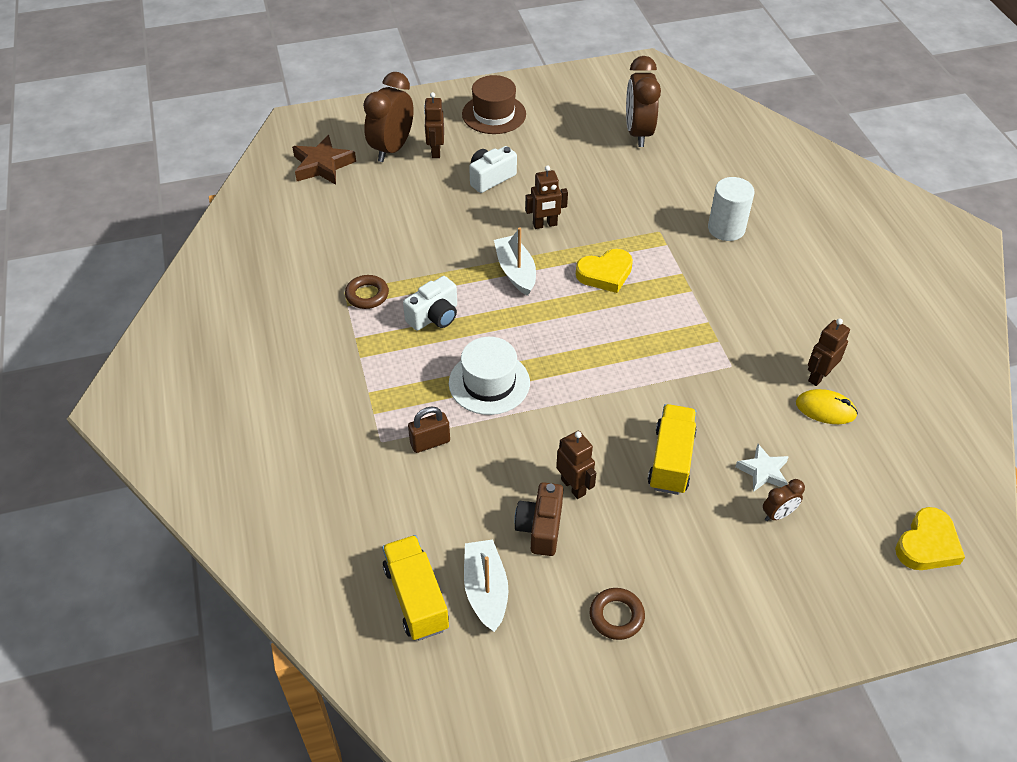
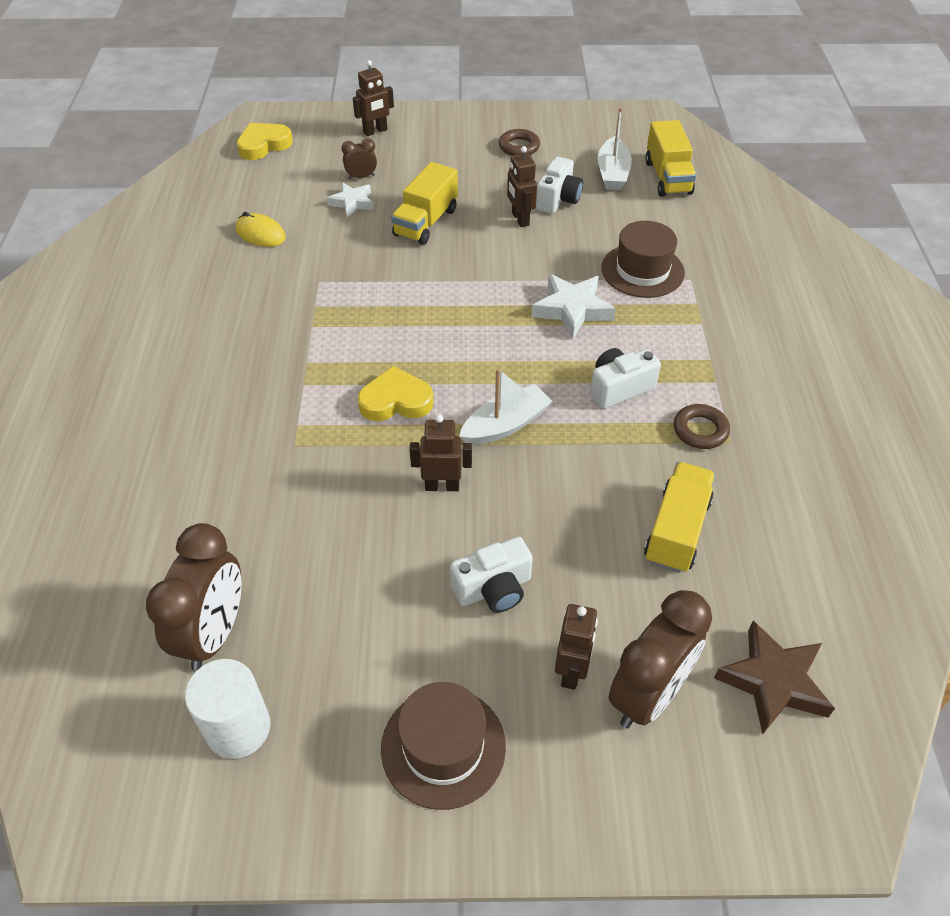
camera: 165 degrees left, 0 degrees up
brown padlock [408,406,450,453] -> brown hat [601,221,685,298]
white hat [449,337,530,415] -> white star [532,274,616,339]
white boat [494,227,536,296] -> white boat turned 120 degrees counterclockwise [459,368,553,445]
brown camera [514,482,563,556] -> white camera [536,157,583,214]
white cylinder [708,177,755,241] -> white cylinder moved to [185,659,270,759]
brown robot [808,318,850,386] -> brown robot moved to [353,60,394,136]
none -> yellow truck [644,462,716,573]

